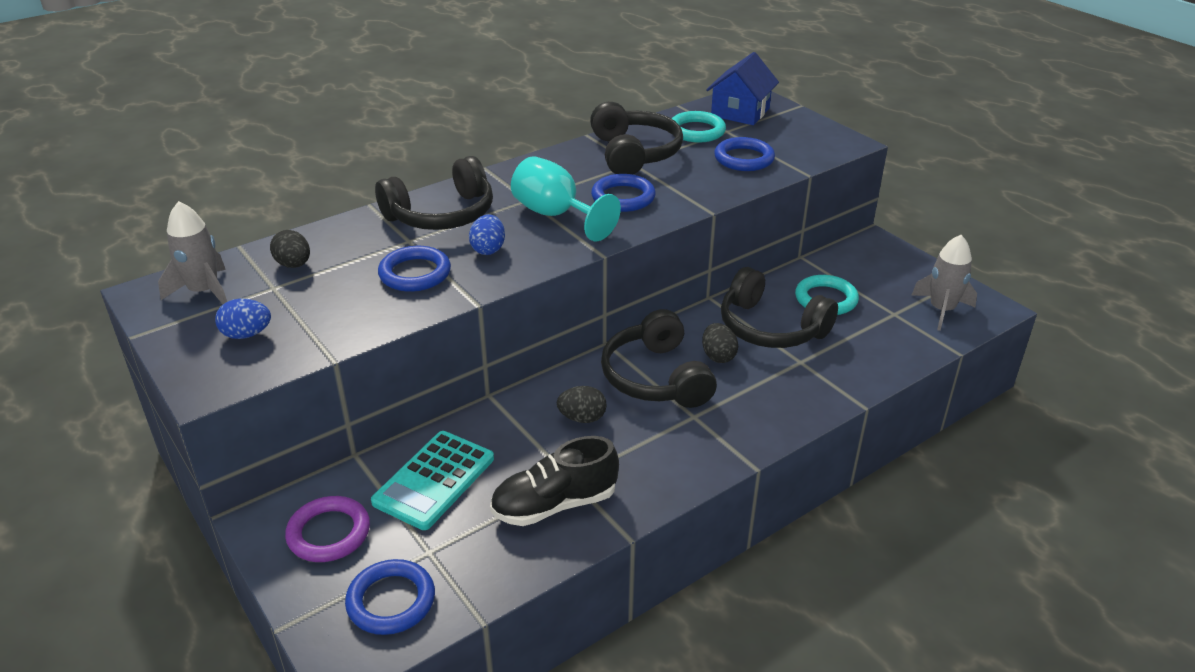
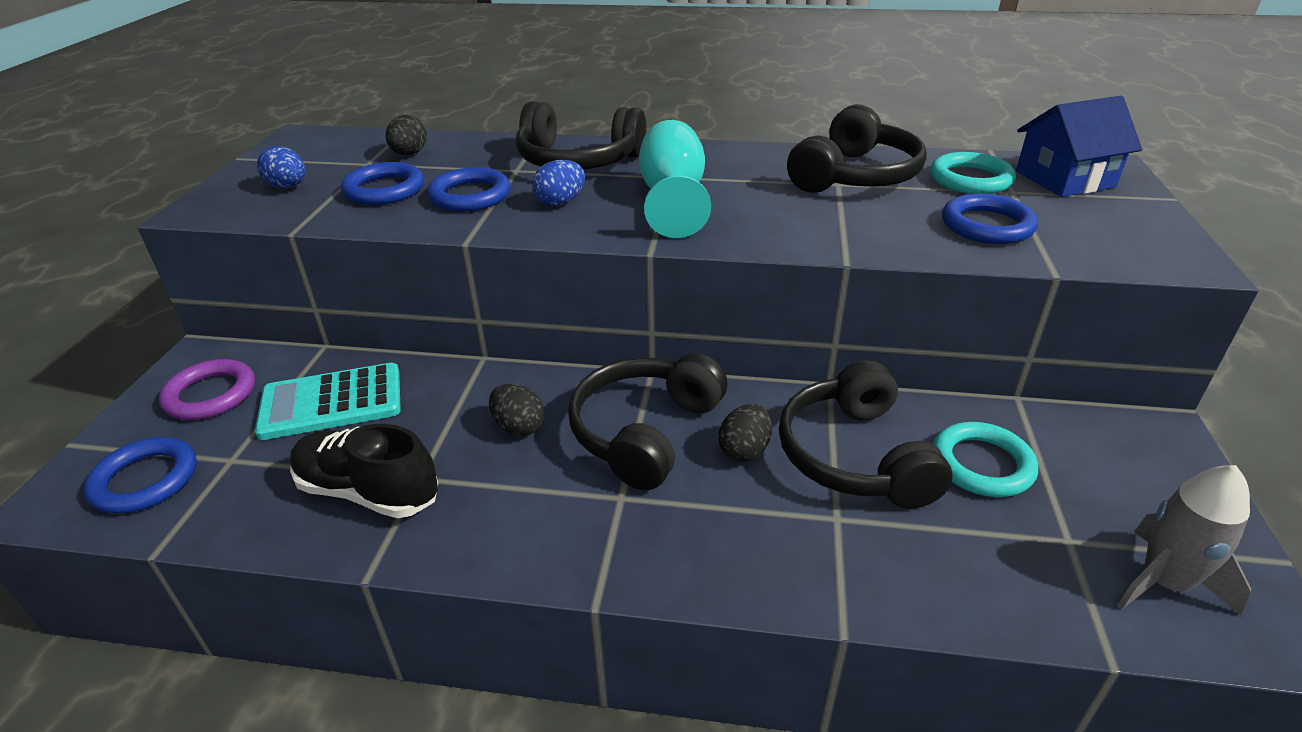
camera: 45 degrees right, 0 degrees up
grey rocket [158,201,227,304] -> none
blue ring [591,174,656,212] -> blue ring moved to [341,162,424,205]

